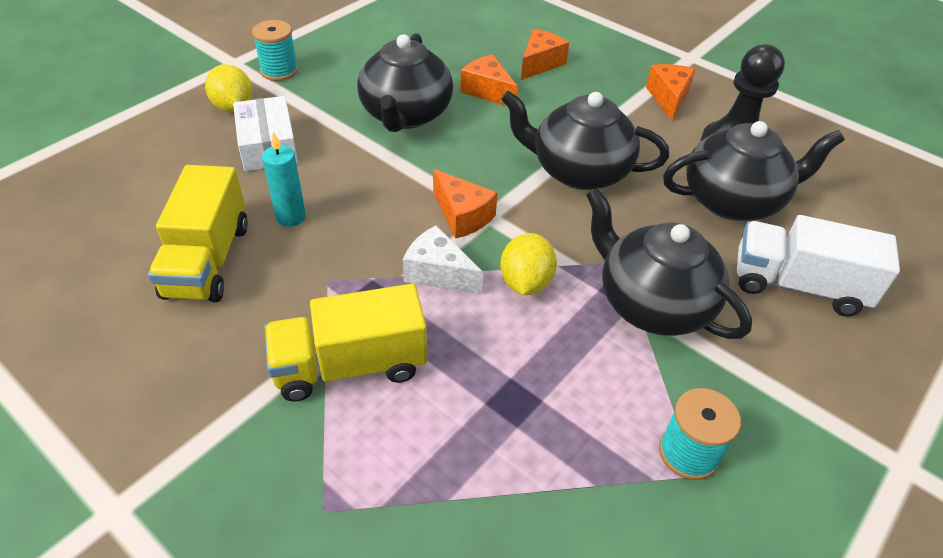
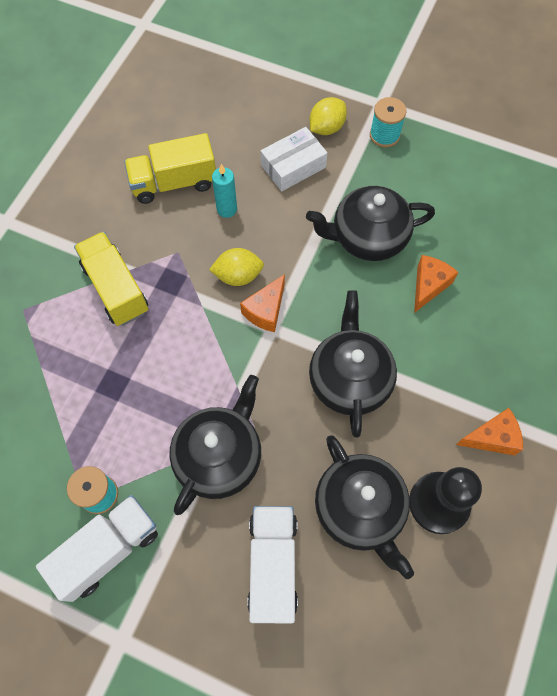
camera: 75 degrees right, 20 degrees up
white cheese [403,225,483,295] -> none
yellow lemon [500,233,557,295] -> yellow lemon moved to [209,248,264,286]
orange cheese [521,29,569,80] -> none
none -> white truck [36,495,158,602]

